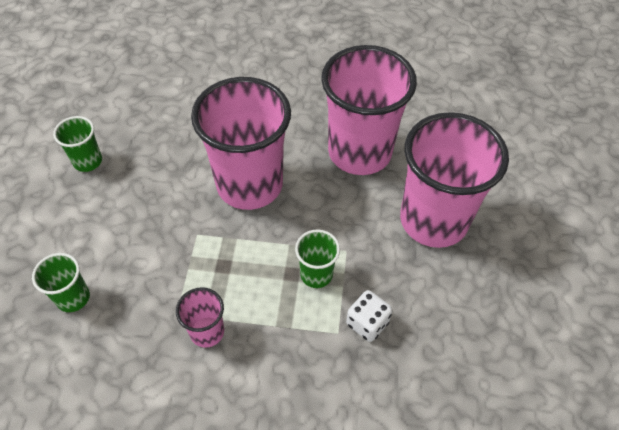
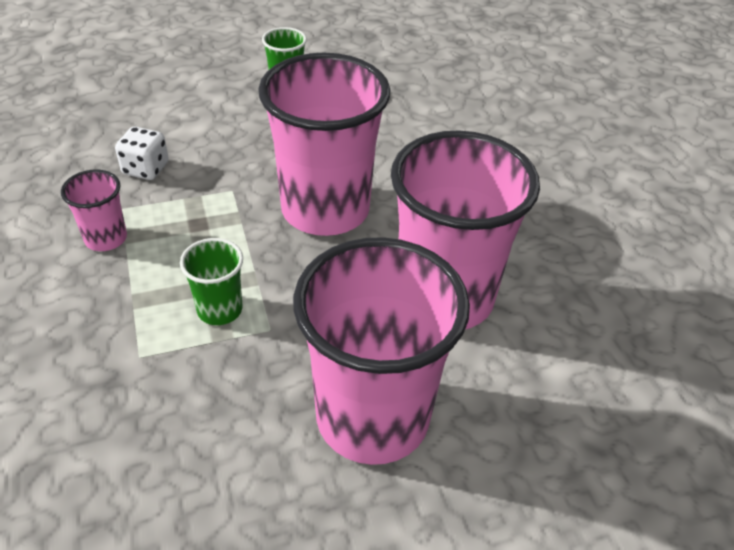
camera: 65 degrees right, 10 degrees down
green cup [32,253,90,312] -> none
white dice [346,290,393,342] -> white dice moved to [115,127,169,180]

